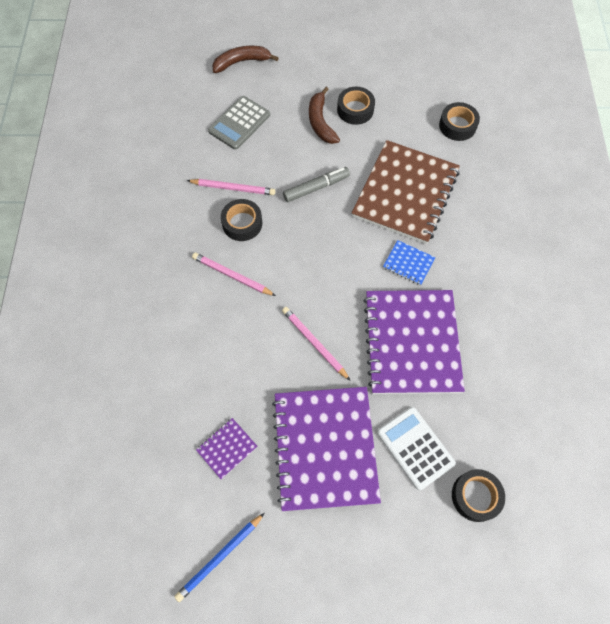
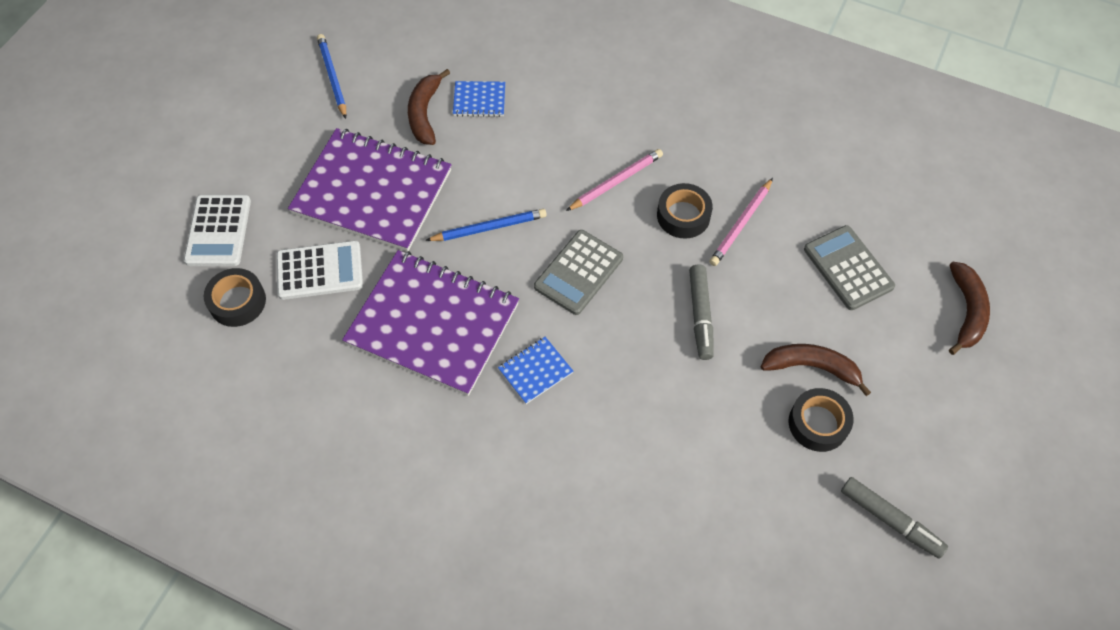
camera: 115 degrees right, 5 degrees down
purple notebook [196,418,257,479] -> brown banana [408,69,450,145]
pink pencil [282,307,351,381] -> blue pencil [425,209,547,241]
brown notebook [352,140,460,244] -> none
black tape [439,102,480,141] -> none
none -> white calculator [184,195,251,266]
none -> blue notebook [453,81,505,117]
none -> grey calculator [534,230,623,315]
none -> grey marker [841,477,948,559]

